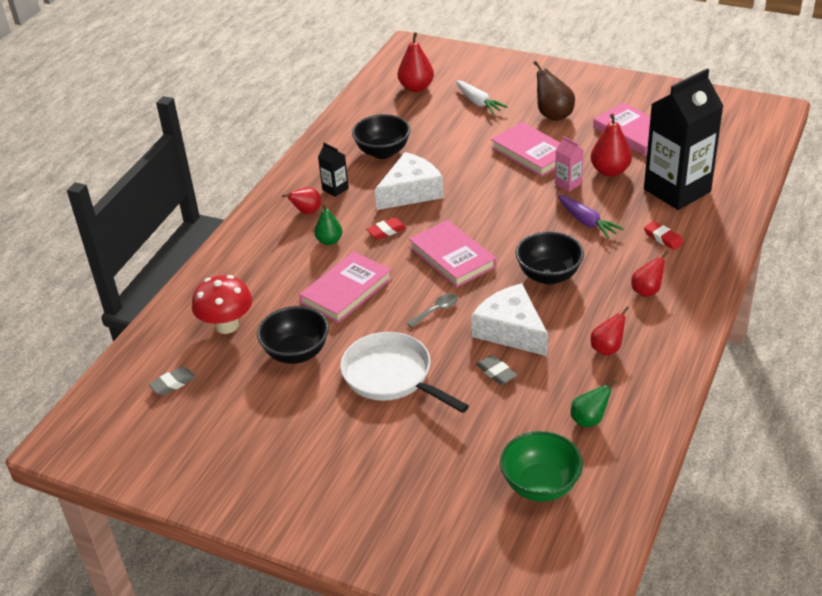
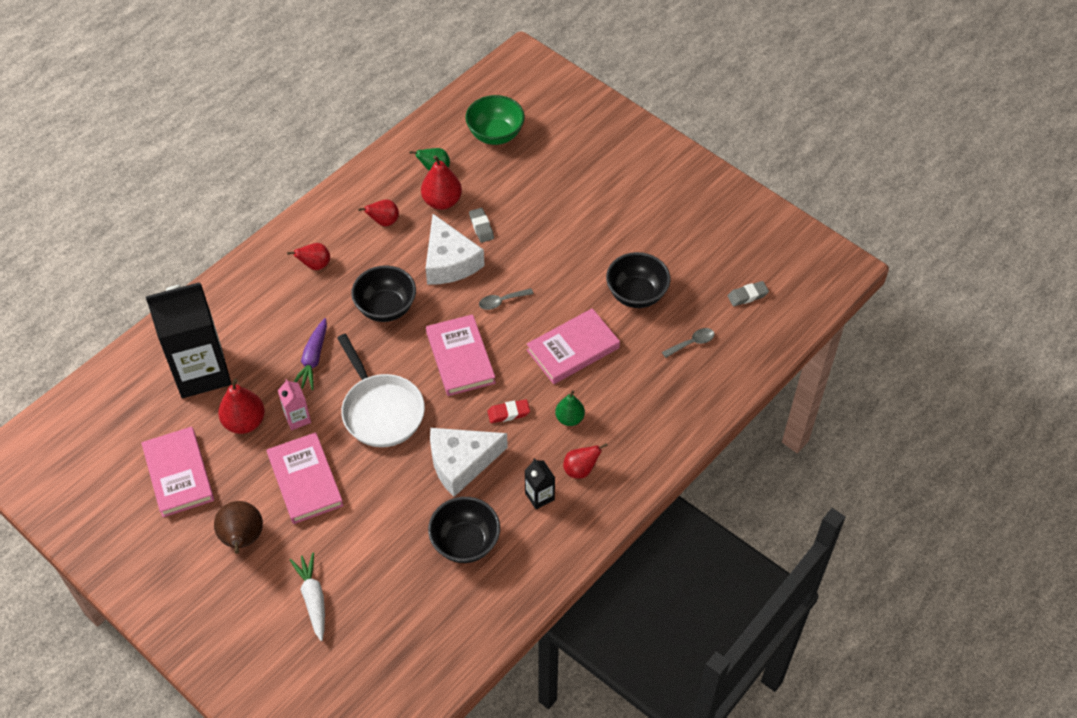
camera: 165 degrees left, 15 degrees up
red mushroom [192,275,253,334] -> grey spoon [662,328,715,358]
white pan [340,332,469,413] -> white pan moved to [337,334,425,447]
red pear [398,32,434,92] -> red pear moved to [421,155,462,210]
purple carrot [558,195,624,239] -> purple carrot turned 150 degrees counterclockwise [294,318,327,390]
red eraser [644,221,684,250] -> none

